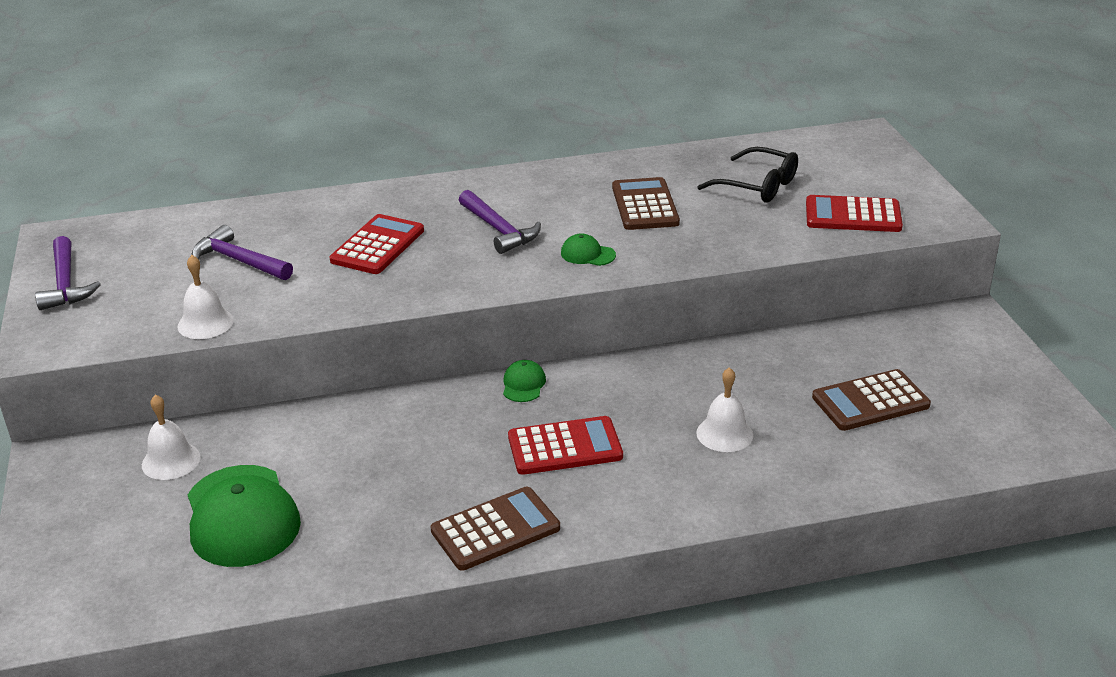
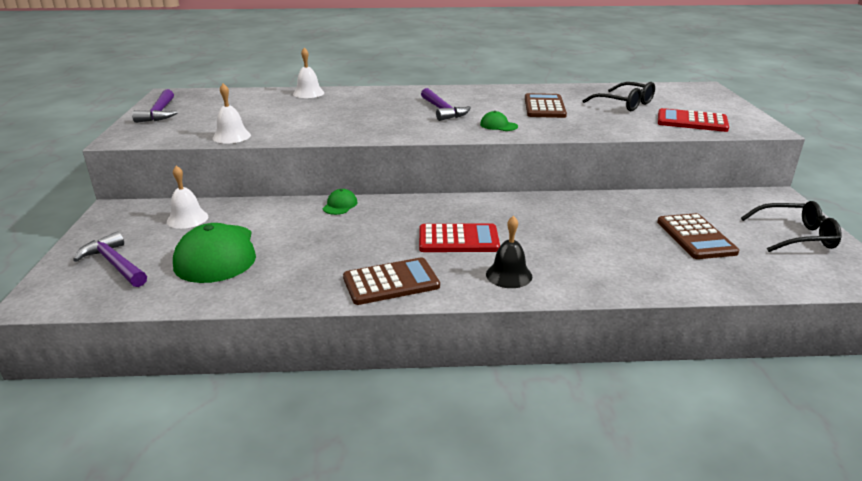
camera: 10 degrees right, 5 degrees down
purple hammer [192,225,293,280] -> purple hammer moved to [73,231,147,287]
red calculator [330,214,424,274] -> none
green cap [503,360,546,402] -> green cap moved to [323,189,357,215]
white bell [696,367,753,452] -> white bell moved to [293,48,324,98]
brown calculator [812,369,931,431] -> brown calculator turned 90 degrees counterclockwise [657,213,739,259]
none -> black bell [486,216,532,288]
none -> black glasses [741,201,842,252]

